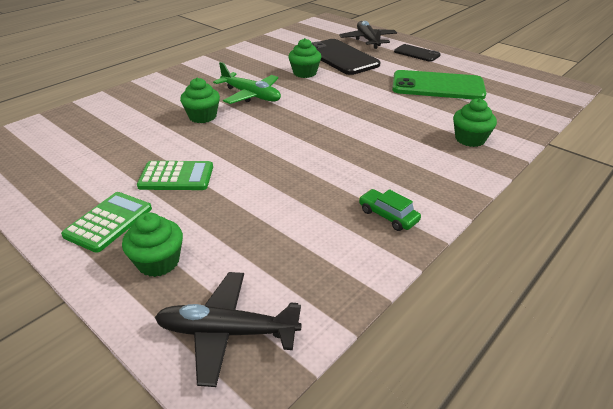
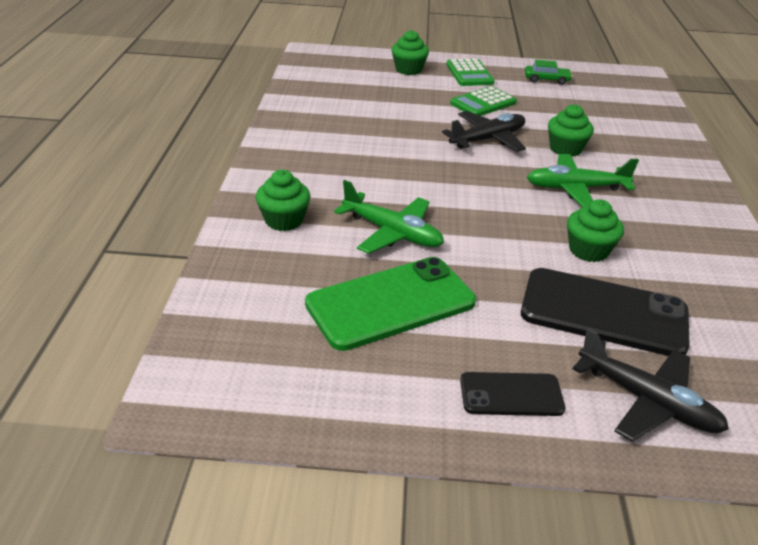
camera: 140 degrees right, 0 degrees up
black plane [155,272,302,387] -> black plane moved to [442,111,526,152]
green car [359,189,421,231] -> green car moved to [525,60,573,85]
none -> green plane [334,180,444,254]

